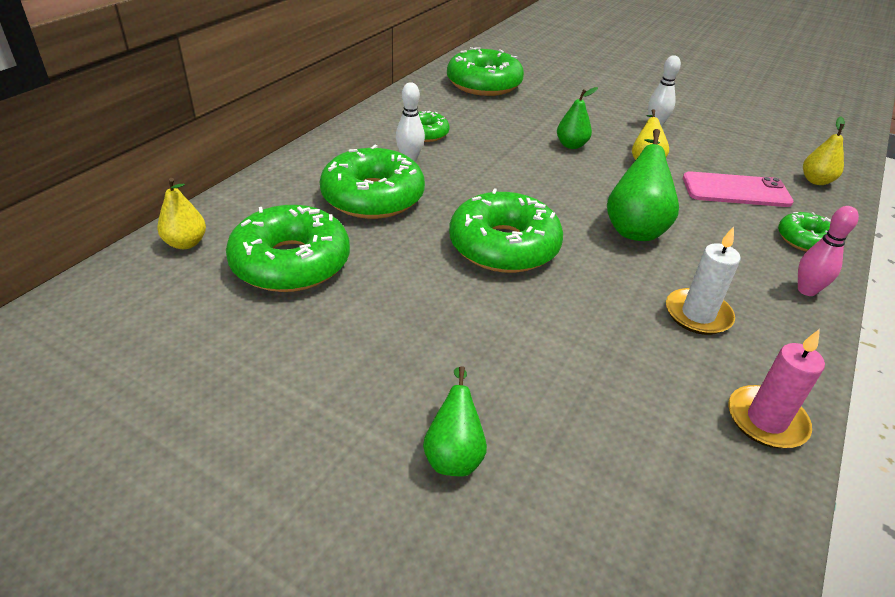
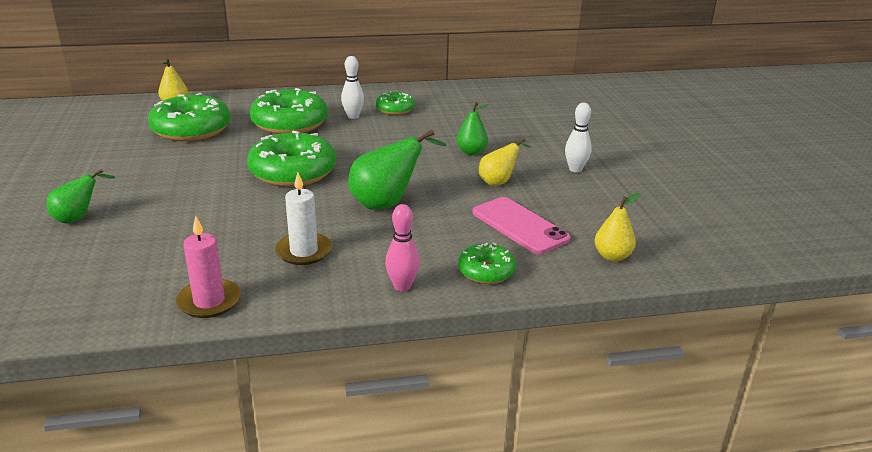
camera: 50 degrees right, 10 degrees down
green donut [447,47,524,96] -> none

